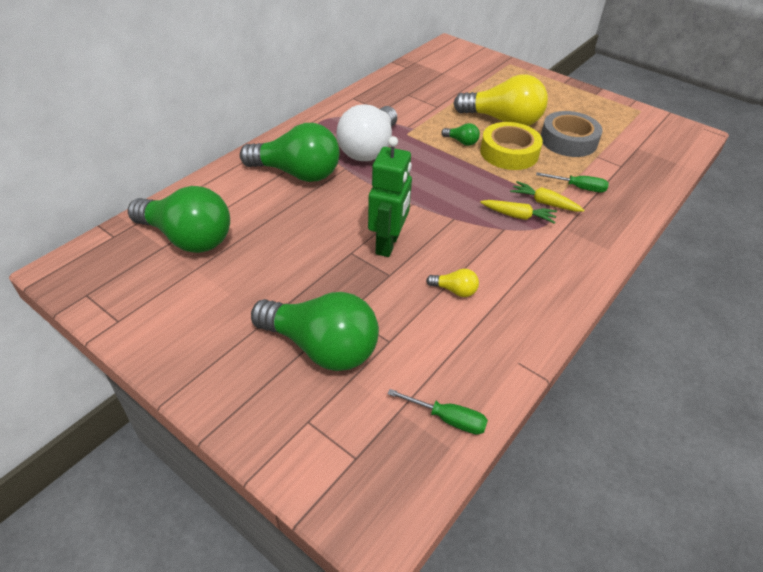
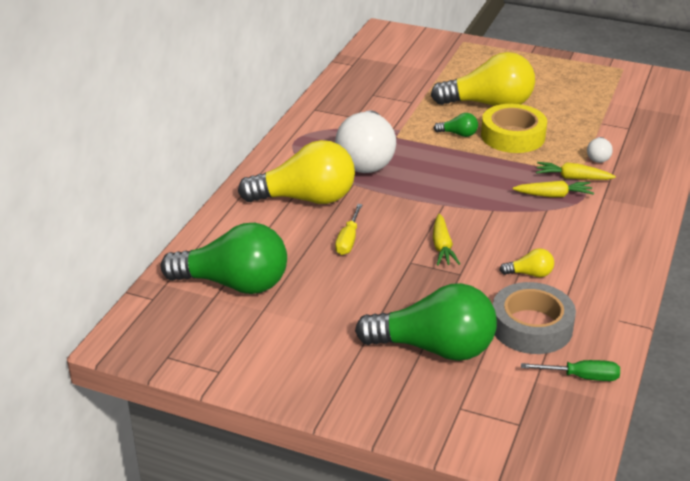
camera: 15 degrees left, 10 degrees down
green light bulb [240,123,340,182] -> yellow light bulb [238,140,355,204]
green robot [368,136,412,257] -> yellow carrot [433,214,460,265]
green screwdriver [536,172,609,192] -> white light bulb [587,137,613,163]
grey tape [541,111,603,157] -> grey tape moved to [493,282,576,354]
none -> yellow screwdriver [335,204,363,255]

